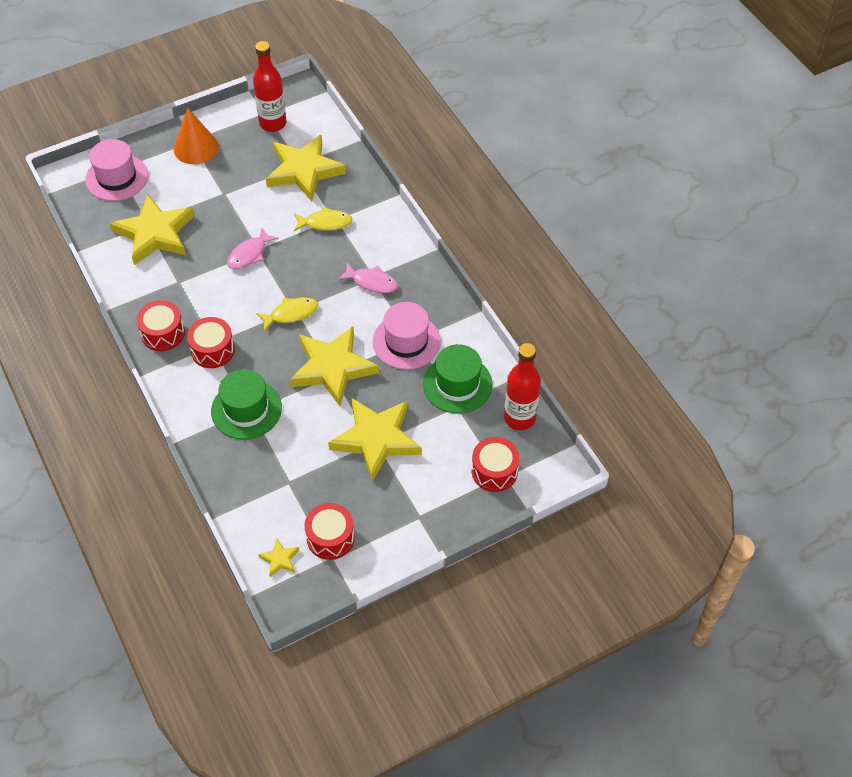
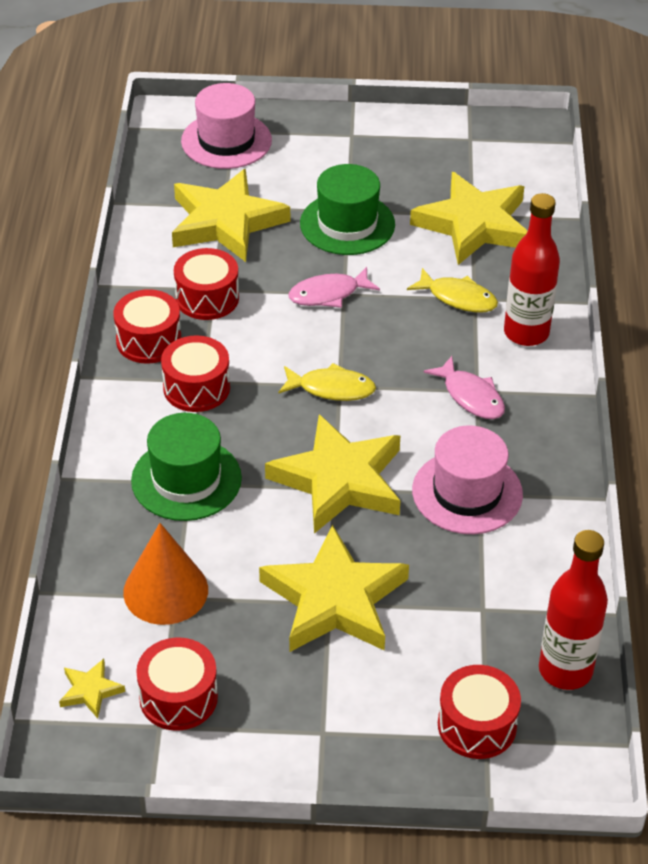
camera: 30 degrees right, 10 degrees down
orange cone [174,108,218,164] -> orange cone moved to [123,523,208,625]
red bottle [253,41,287,132] -> red bottle moved to [504,193,560,346]
green hat [423,344,493,414] -> green hat moved to [300,164,395,255]
none -> red drum [174,248,239,320]

